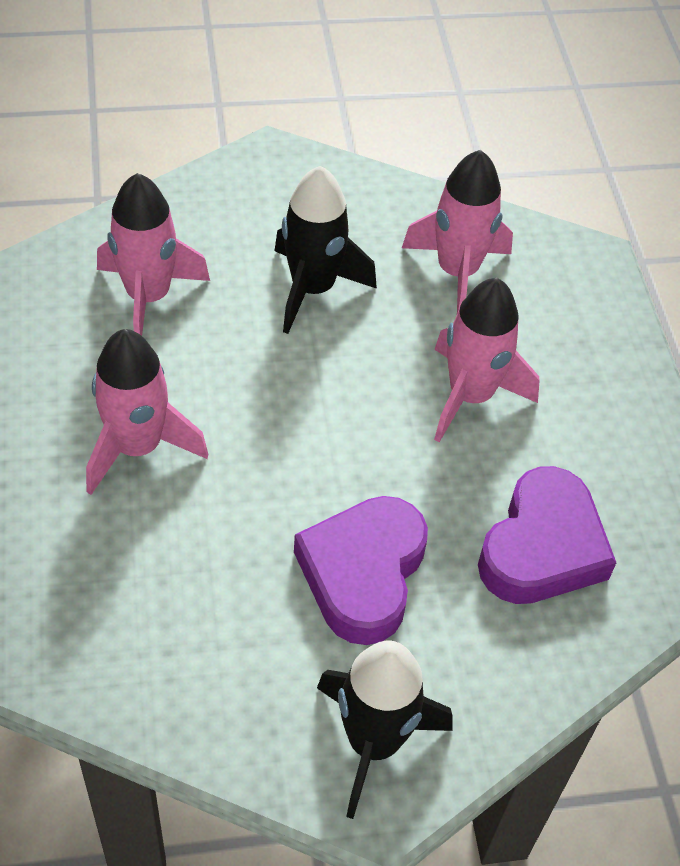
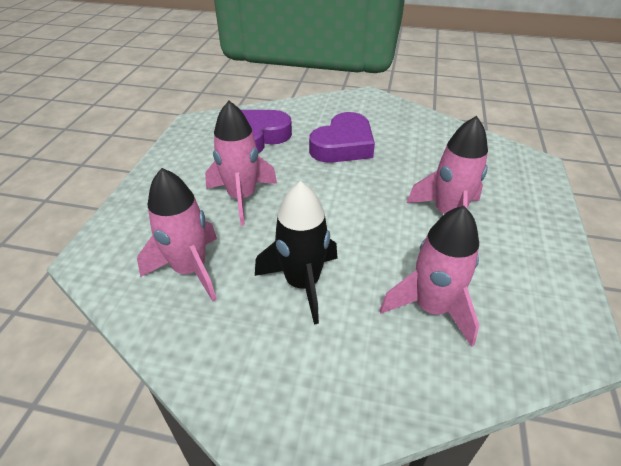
camera: 155 degrees left, 10 degrees down
black rocket [317,641,452,819] -> none

